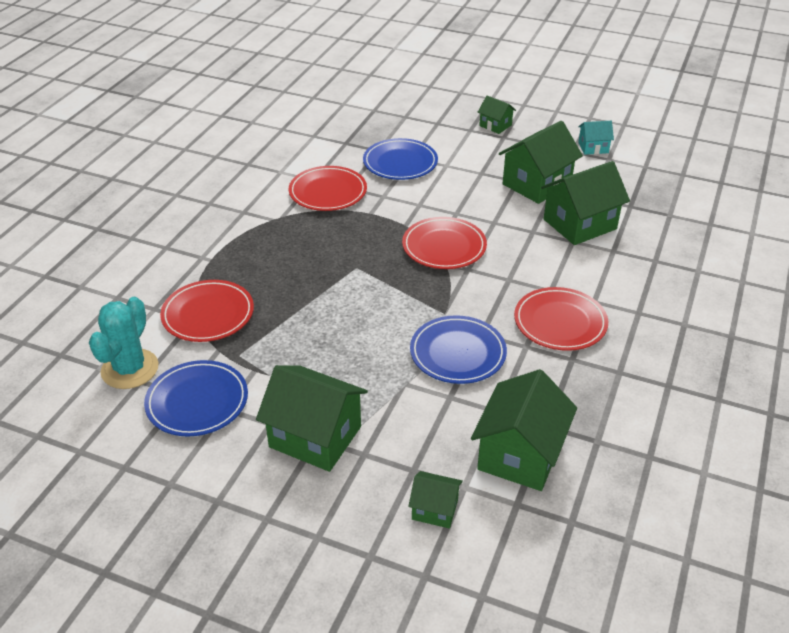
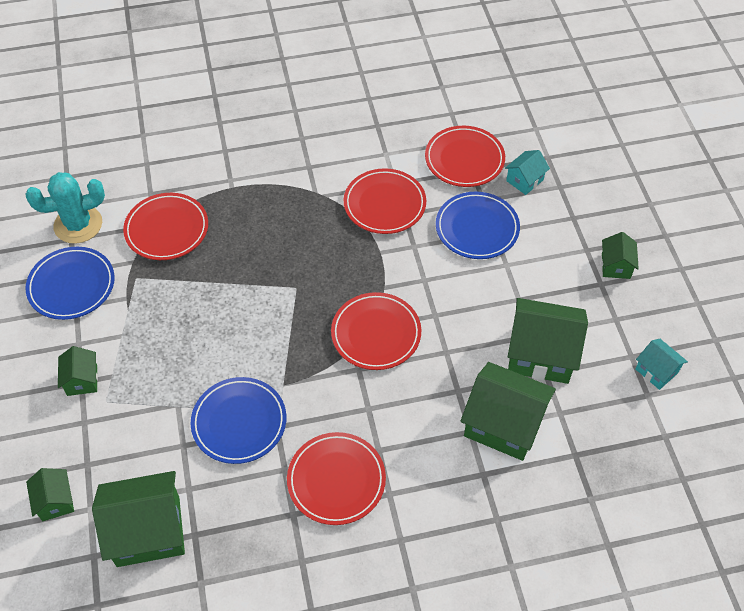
camera: 55 degrees right, 15 degrees up
green house [256,365,368,472] -> green house [58,346,98,396], size x0.52
none -> red plate [425,126,505,187]
none -> turquoise house [505,150,550,195]

